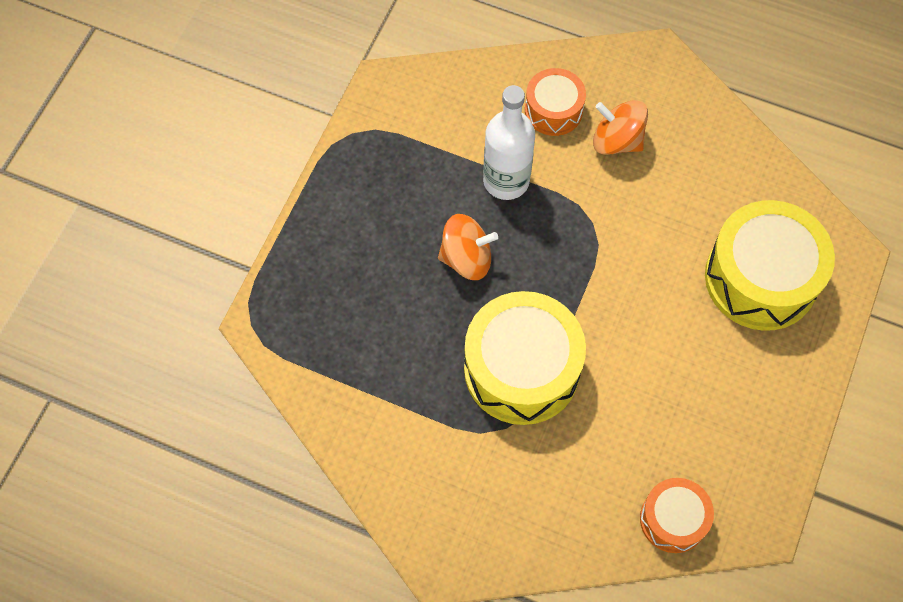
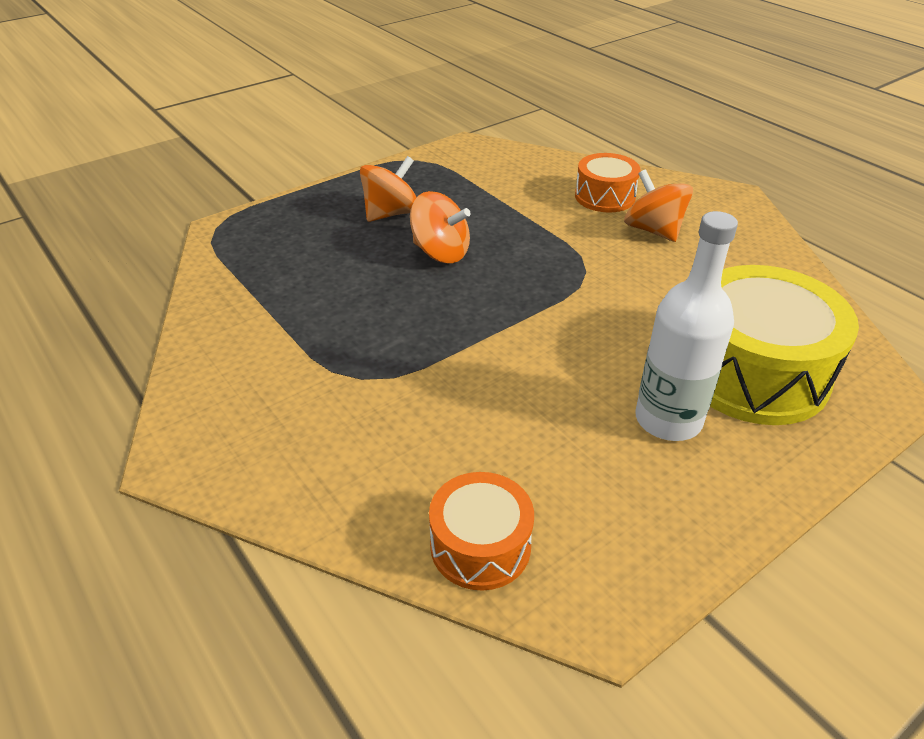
camera: 30 degrees right, 25 degrees down
yellow drum [464,291,586,425] -> none
white bottle [483,85,535,200] -> white bottle moved to [635,211,738,441]
none -> orange spinning top [360,156,417,222]

